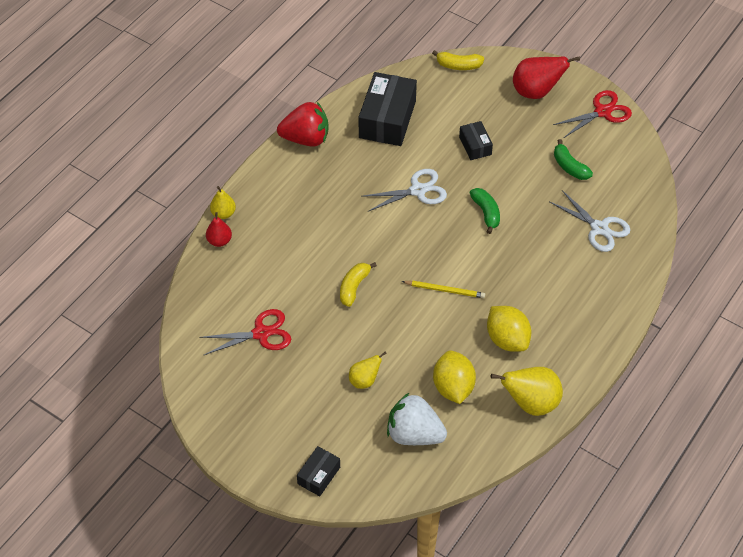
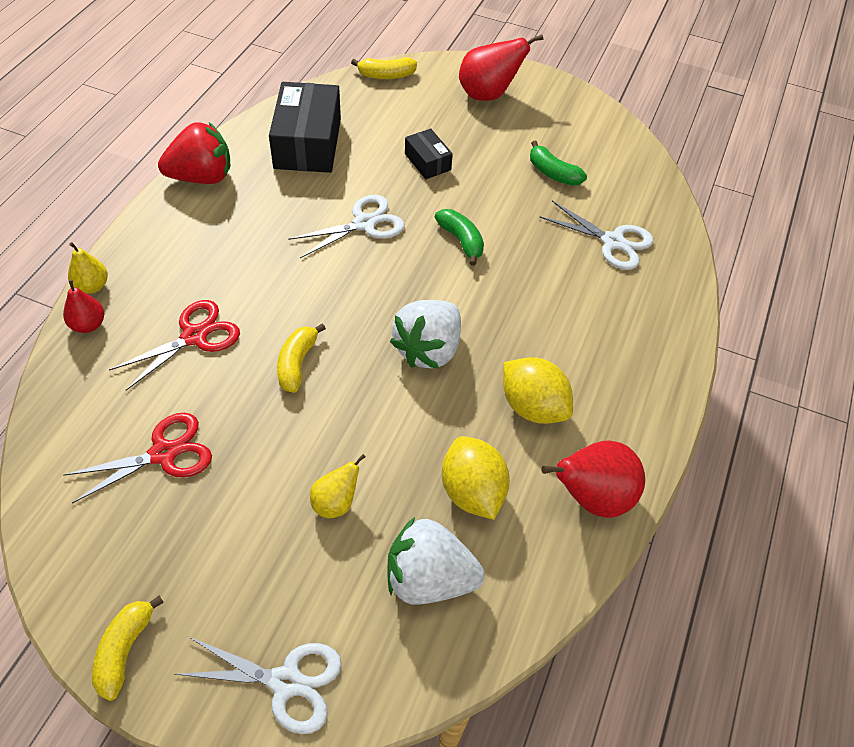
camera: 15 degrees left, 0 degrees up
black box [297,446,340,496] -> white scissors [175,637,342,734]
yellow pencil [402,281,485,298] -> white strawberry [390,300,461,369]
yellow pear [491,367,563,416] -> red pear [541,440,645,518]
red scissors [553,90,632,138] -> red scissors moved to [109,300,240,391]
none -> yellow banana [92,596,164,701]

